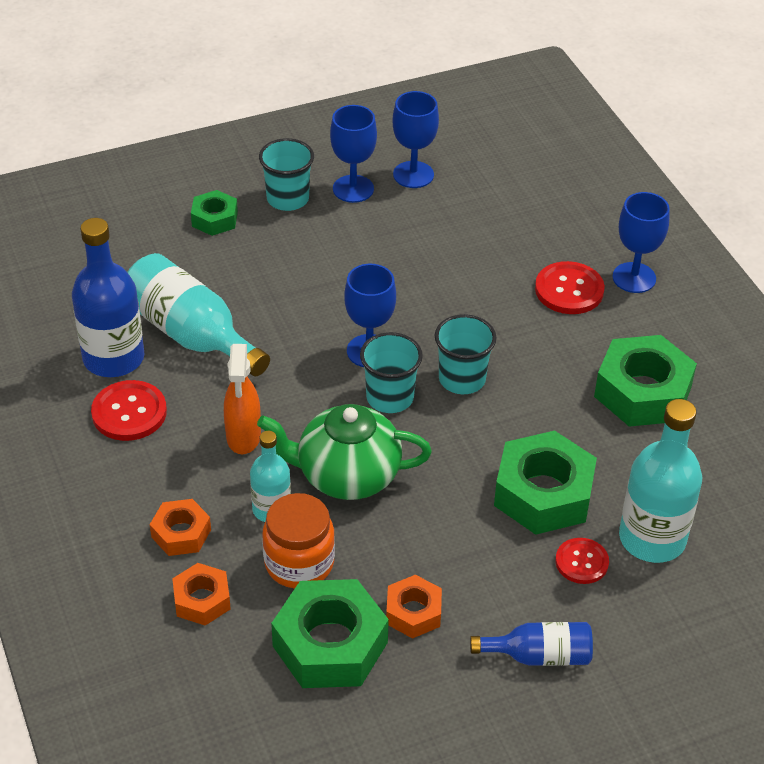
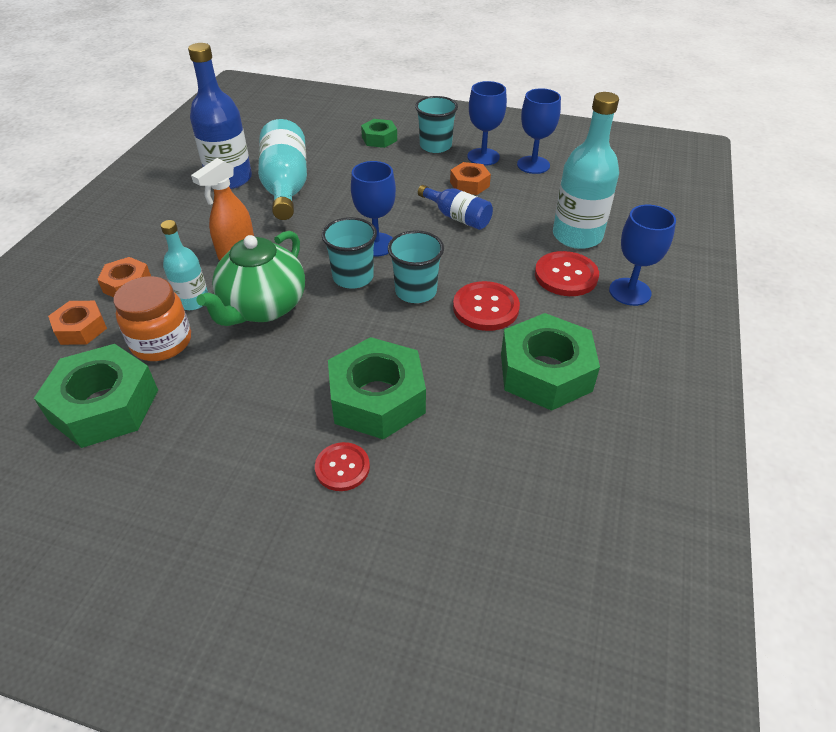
camera: 40 degrees right, 0 degrees up
red button [91,380,167,441] -> red button moved to [453,281,520,331]
green teapot [257,404,432,500] -> green teapot turned 105 degrees counterclockwise [196,231,305,326]
orange nut [386,575,442,639] -> orange nut moved to [450,162,491,195]
blue bottle [470,622,593,666] -> blue bottle moved to [418,185,493,230]
turquoise bottle [619,399,702,563] -> turquoise bottle moved to [553,92,619,249]

